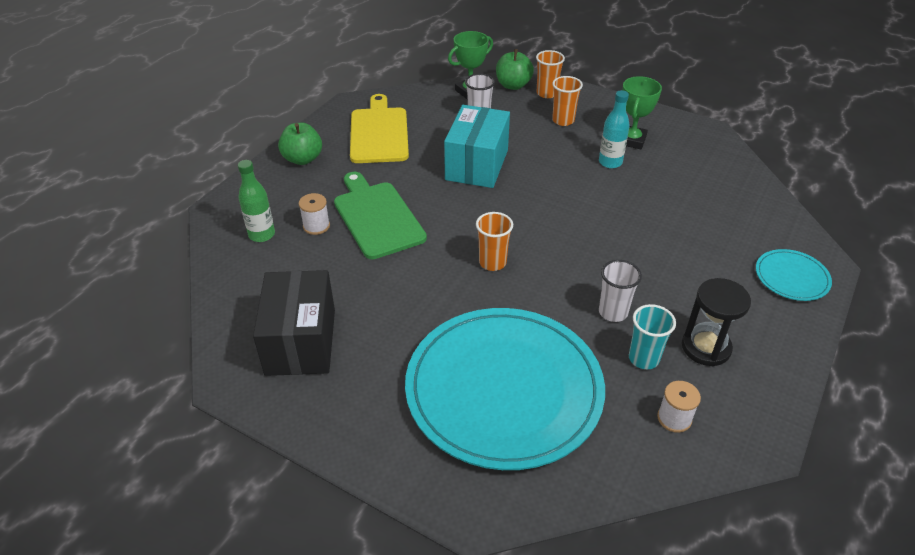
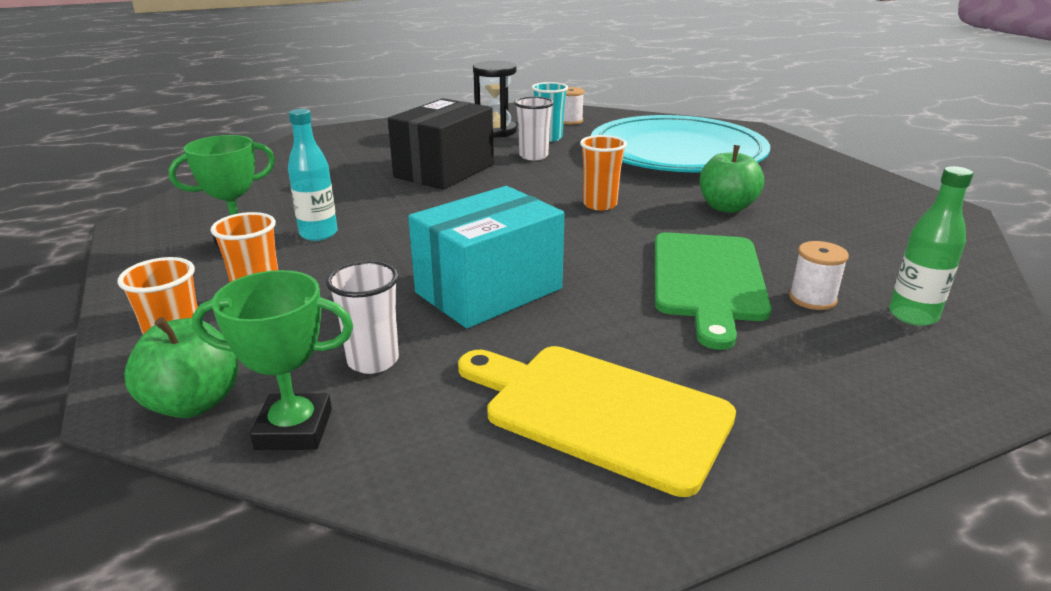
camera: 145 degrees left, 15 degrees down
black box [253,270,335,376] -> black box moved to [388,98,494,190]
green apple [278,123,322,165] -> green apple moved to [700,145,764,213]
yellow cutting board [350,94,409,163] -> yellow cutting board turned 90 degrees clockwise [458,346,736,497]
turquoise plate [756,249,832,301] -> none

